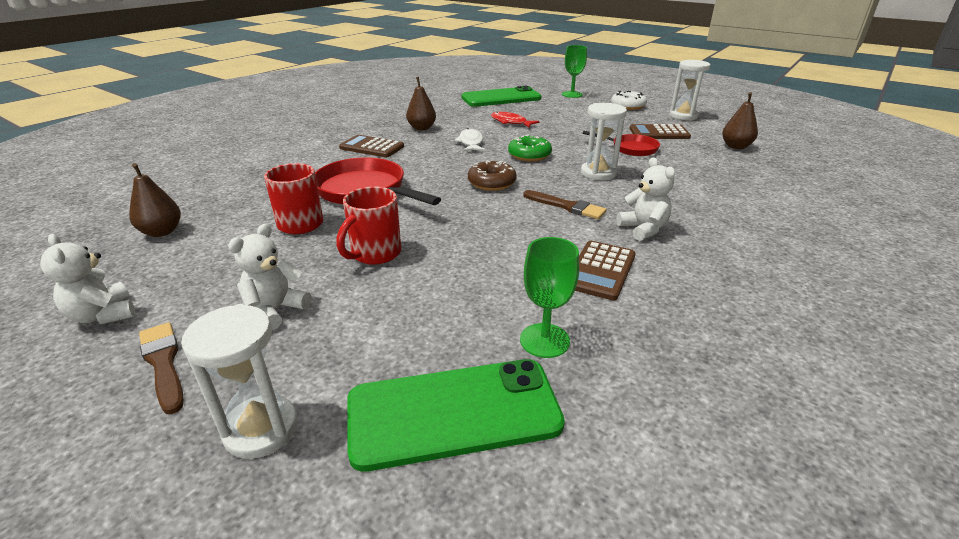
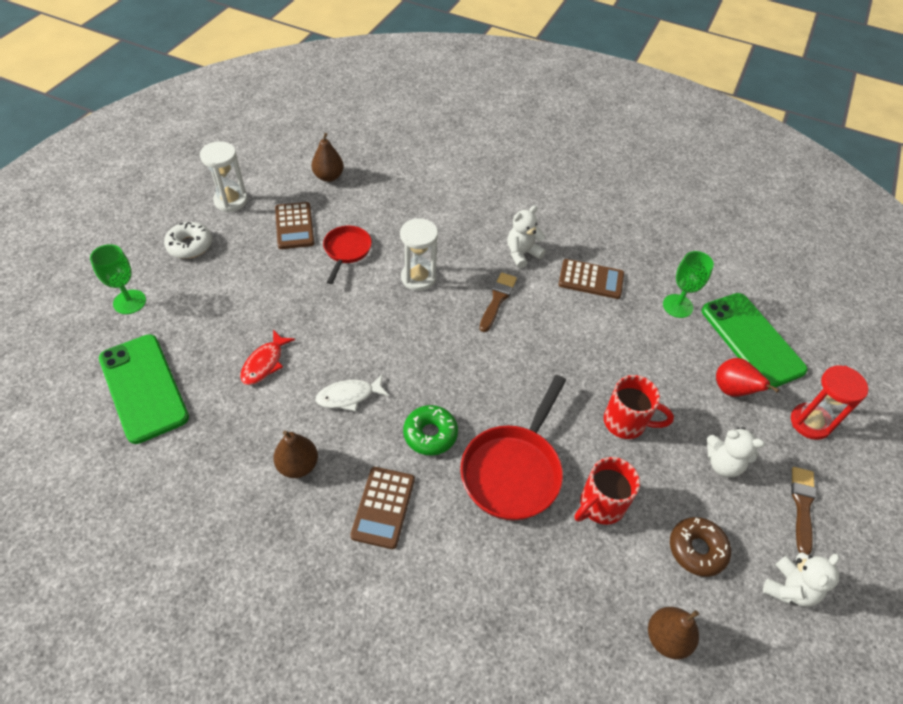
camera: 105 degrees left, 20 degrees up
brown brush [139,322,184,414] -> brown brush turned 150 degrees clockwise [791,467,816,555]
white hourglass [181,304,298,459] -> red hourglass [791,365,868,440]
brown donut [468,161,517,191] -> brown donut moved to [670,517,731,577]
green donut [508,135,552,161] -> green donut moved to [403,405,458,455]
none -> red pear [716,358,780,397]

